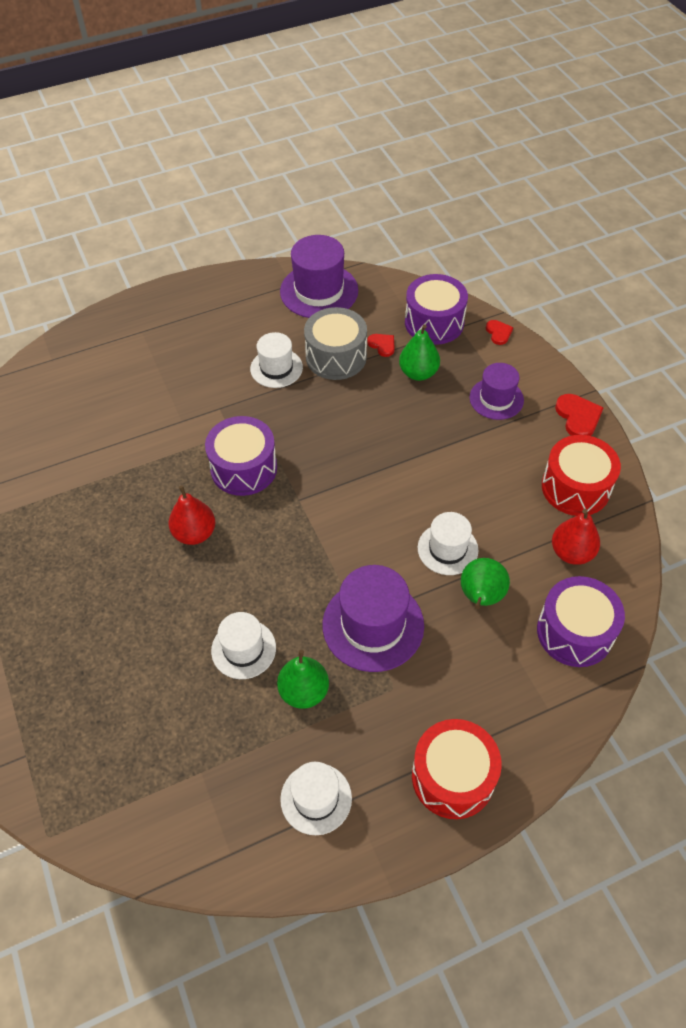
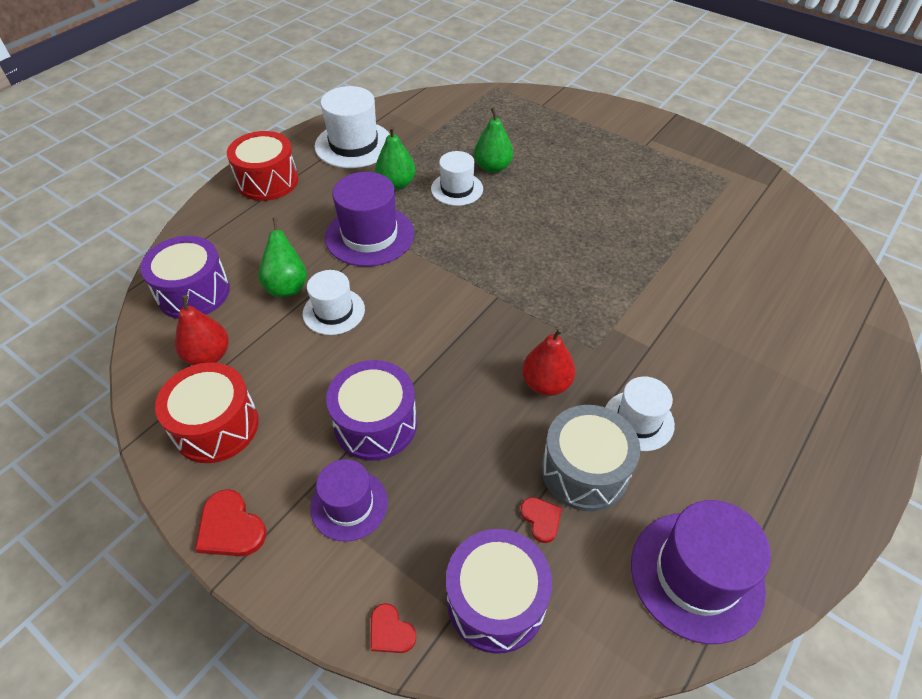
camera: 150 degrees right, 5 degrees down
red pear [169,485,215,545] -> red pear moved to [522,328,576,396]
purple drum [205,416,277,496] -> purple drum moved to [326,360,417,461]
white hat [280,762,352,835] -> white hat [314,86,390,168], size x1.59
red heart [367,334,395,357] -> red heart turned 135 degrees counterclockwise [520,497,562,543]
green pear [399,325,440,381] -> green pear moved to [474,107,513,173]

